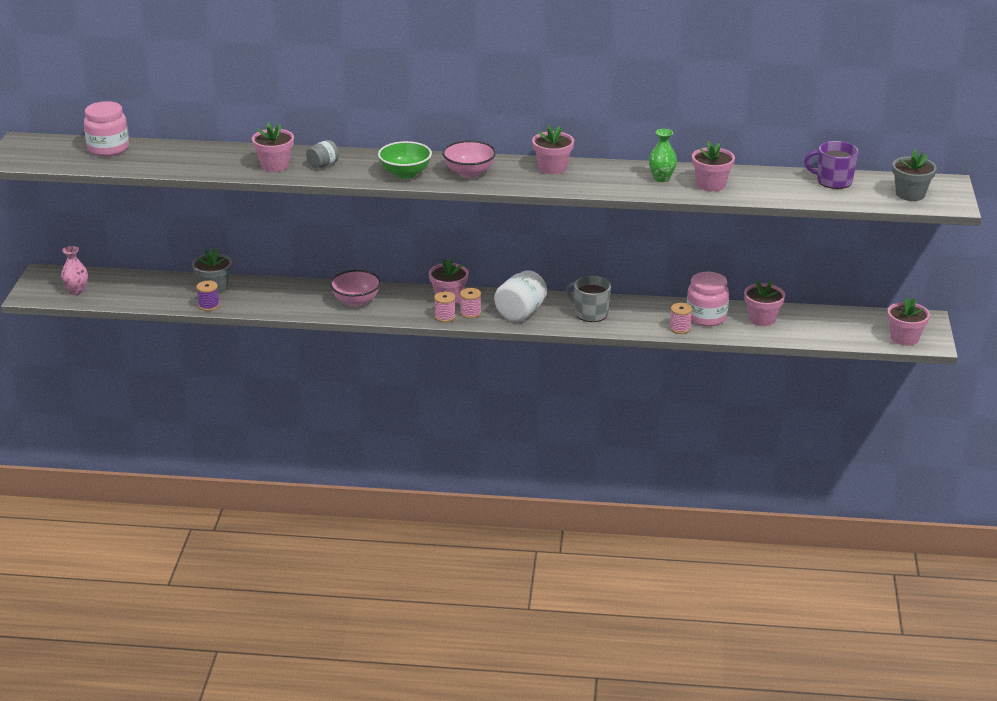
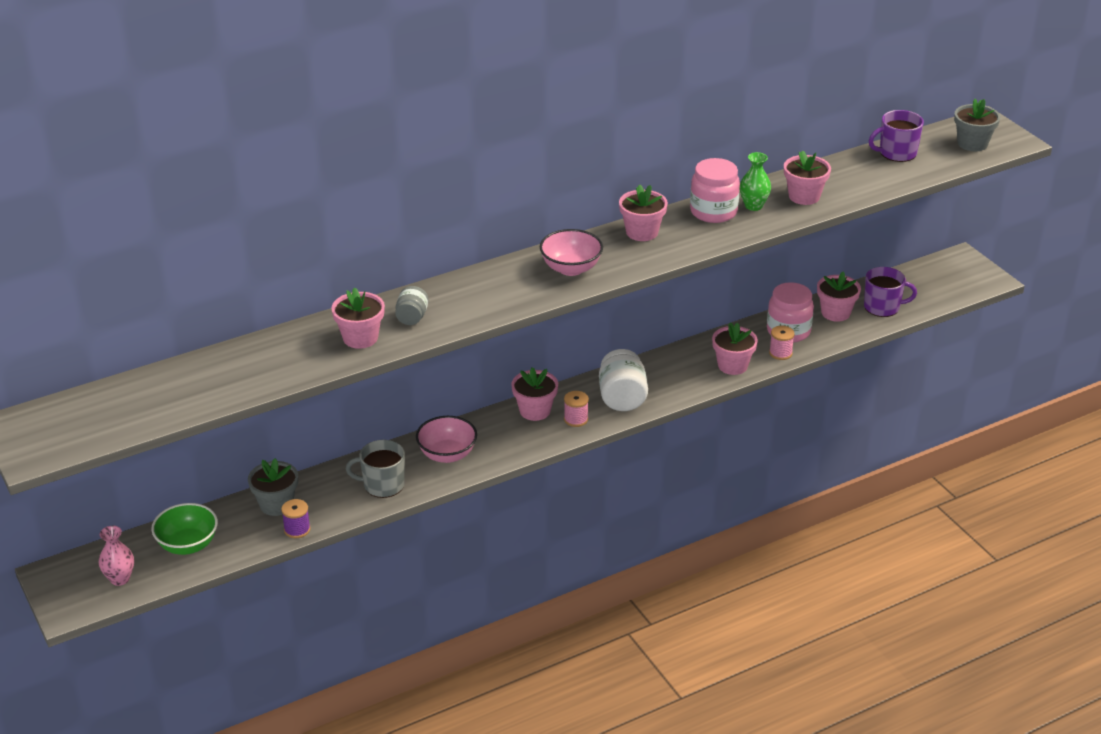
camera: 35 degrees left, 5 degrees up
pink jar [84,101,129,156] -> pink jar moved to [690,158,740,223]
green bowl [378,141,432,179] -> green bowl moved to [151,503,218,555]
pink spool [434,291,456,322] -> none
grey mug [566,276,611,322] -> grey mug moved to [346,440,405,498]
pink flower pot [887,298,930,346] -> pink flower pot moved to [712,323,758,375]
none -> purple mug [864,267,917,317]

